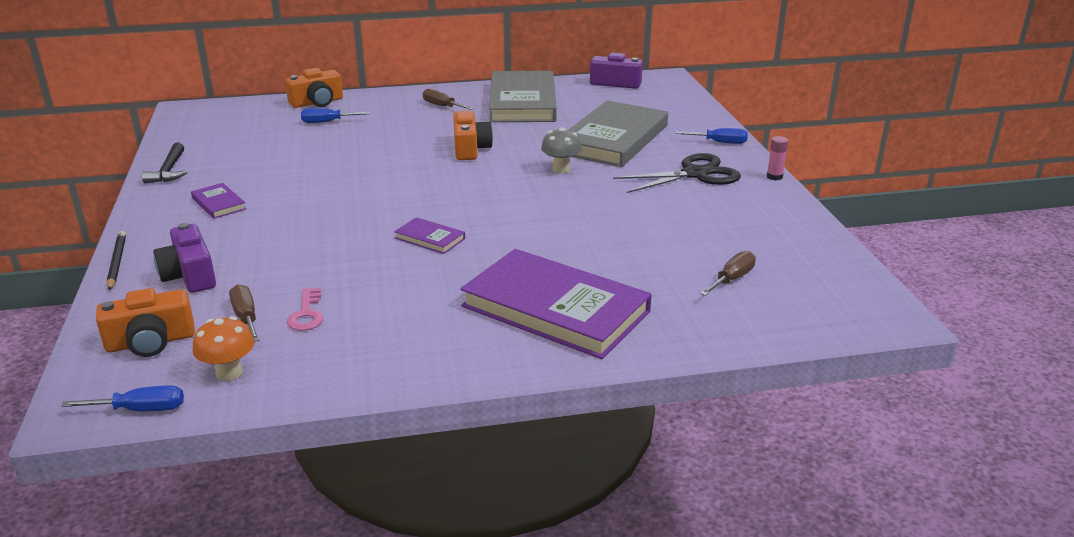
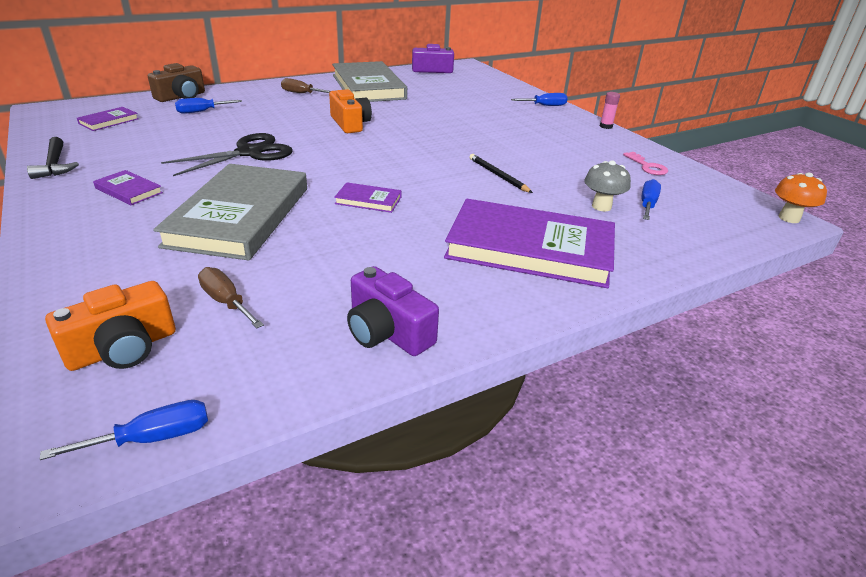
camera: 20 degrees left, 5 degrees up
black pencil [107,231,126,291] -> black pencil moved to [469,154,533,193]
purple camera [153,223,216,293] -> purple camera moved to [347,266,439,356]
orange mushroom [193,316,254,381] -> orange mushroom moved to [775,172,827,223]
orange camera [285,68,343,108] -> brown camera [148,63,205,102]
pink key [287,288,323,331] -> pink key moved to [623,152,668,175]
grey mushroom [541,127,582,174] -> grey mushroom moved to [584,160,631,211]
grey book [569,100,668,167] -> grey book moved to [153,164,307,261]
black scissors [613,153,741,193] -> black scissors moved to [161,133,292,176]
brown screwdriver [700,251,756,296] -> blue screwdriver [641,179,661,220]
none -> purple book [77,107,139,131]

